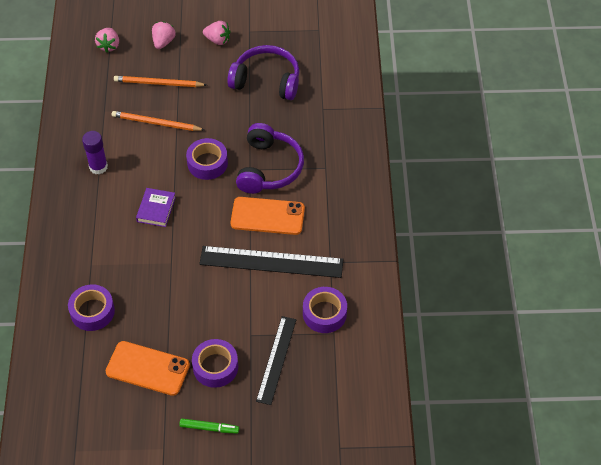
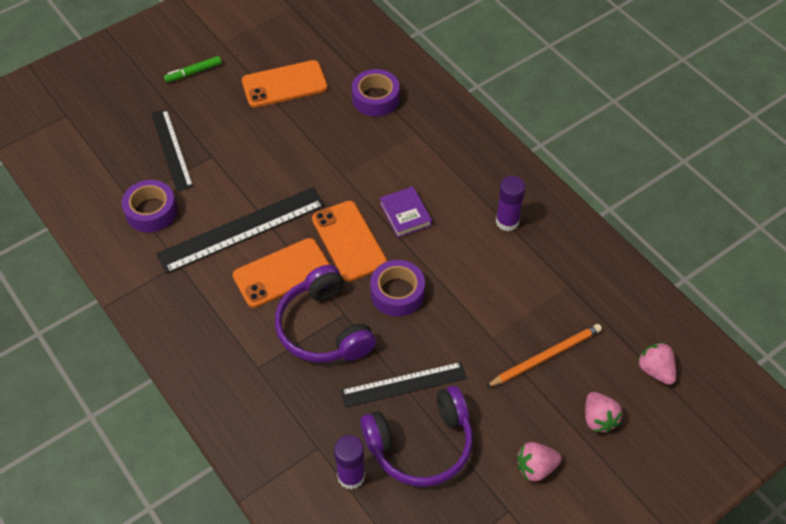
camera: 145 degrees right, 0 degrees up
orange pencil [112,111,204,131] -> none
purple tape [192,339,238,388] -> none
none -> orange phone [312,201,387,282]
none -> purple glue stick [334,435,365,490]
none -> black ruler [341,362,467,408]

